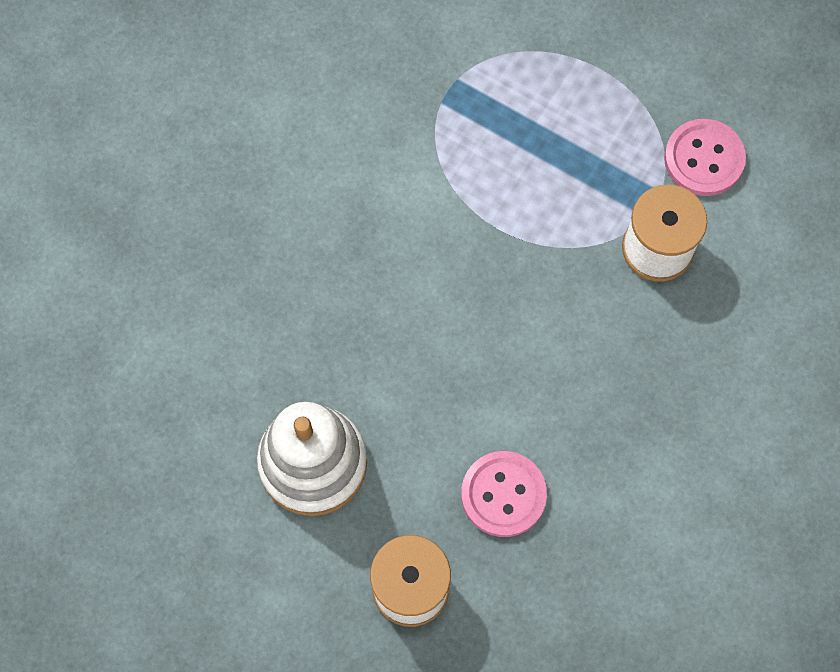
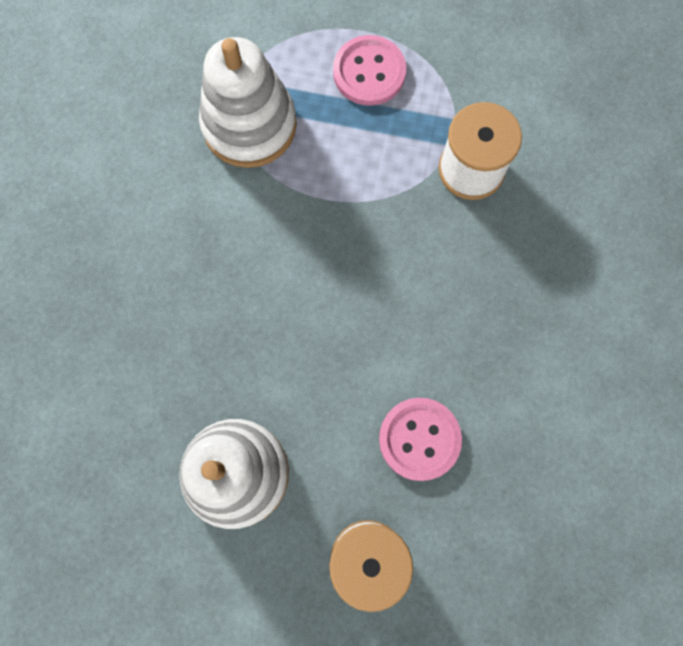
camera: 20 degrees left, 5 degrees up
pink button [664,119,746,196] -> pink button moved to [333,35,406,106]
none -> white stacking toy [199,37,297,168]

